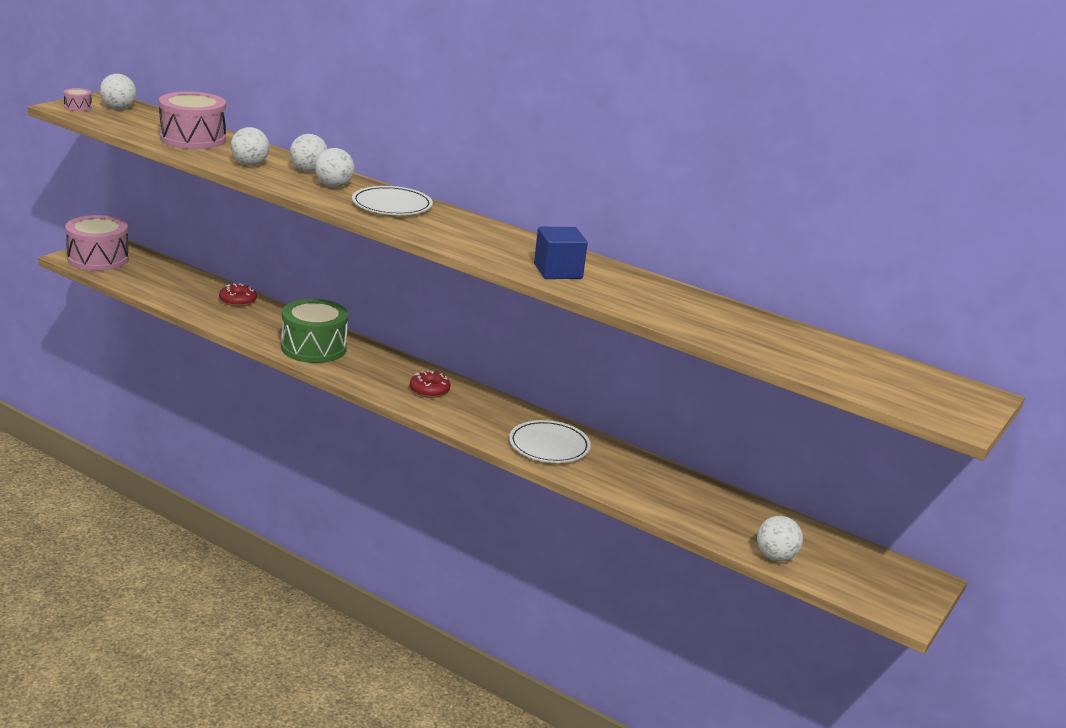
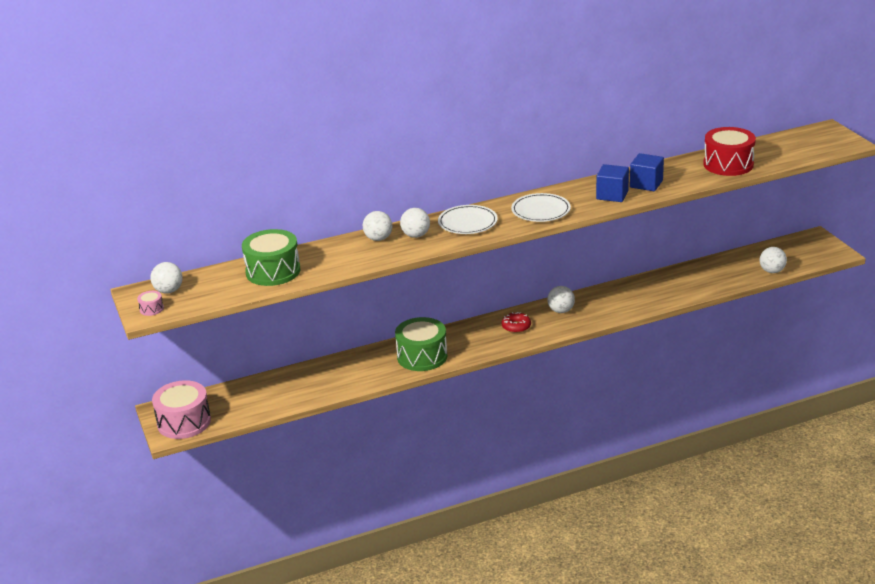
camera: 50 degrees left, 5 degrees up
pink drum [159,92,226,149] -> green drum [242,229,301,286]
red donut [219,283,257,307] -> none
white ball [231,127,270,166] -> white ball moved to [547,286,575,313]
white plate [509,420,591,463] -> white plate moved to [511,193,571,222]
none -> blue cube [630,153,664,191]
none -> red drum [703,127,756,176]

